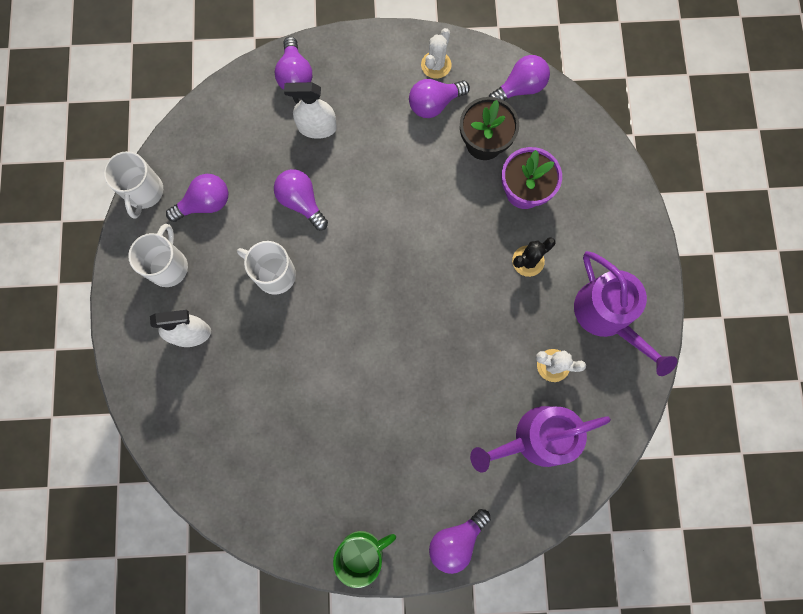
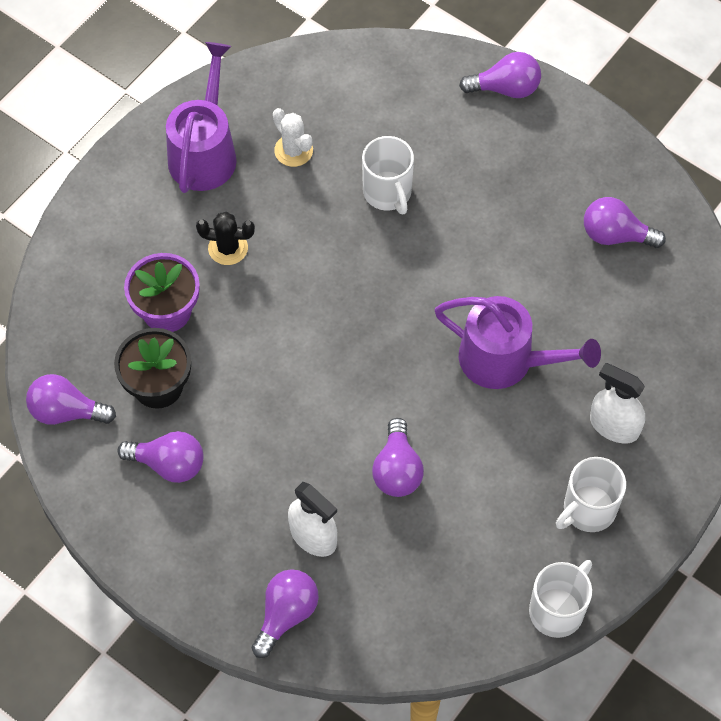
camera: 140 degrees left, 15 degrees down
purple light bulb [166,174,228,222] -> purple light bulb moved to [584,197,666,248]
white mug [237,241,296,295] -> white mug moved to [362,136,414,214]
green mug [333,531,396,588] -> none
white cactus [421,28,452,79] -> none
purple watering can [470,406,611,472] -> purple watering can moved to [434,296,601,389]

